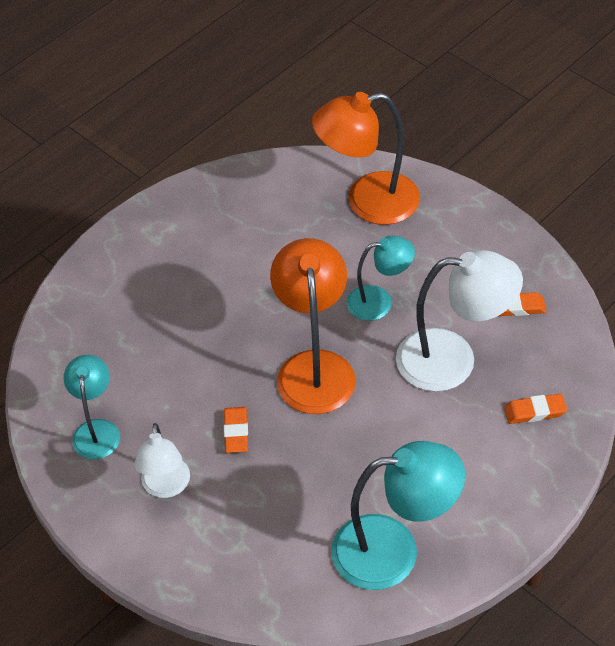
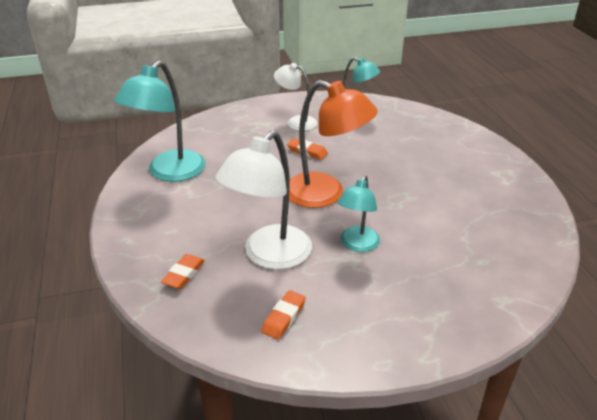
camera: 120 degrees right, 15 degrees down
orange lamp [312,92,420,225] -> none

